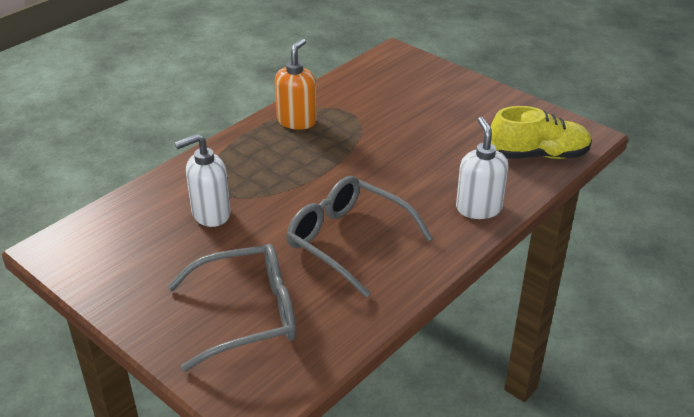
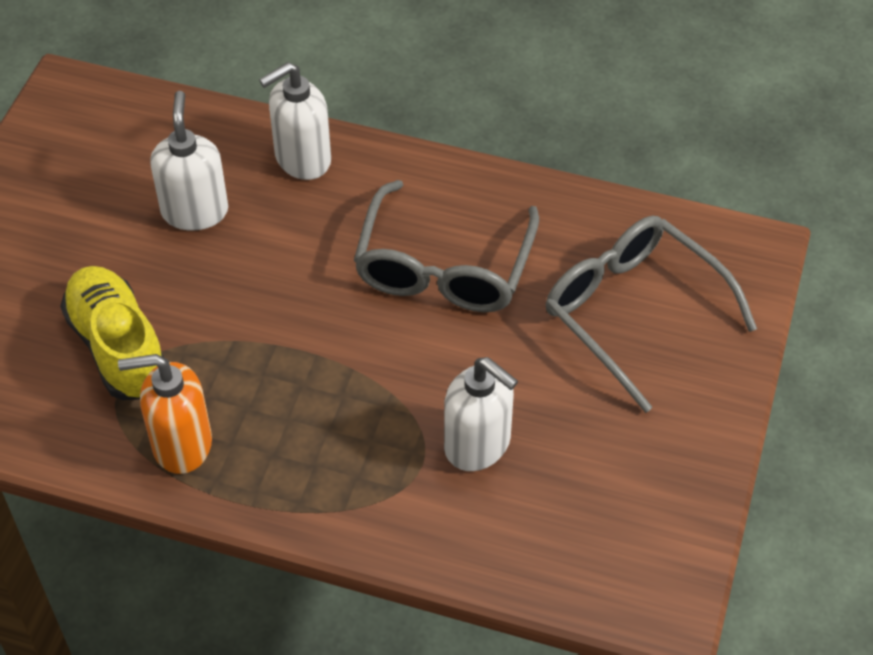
camera: 115 degrees left, 15 degrees up
yellow shoe [491,106,592,159] -> yellow shoe moved to [60,266,164,400]
none -> white soap dispenser [150,91,228,231]

